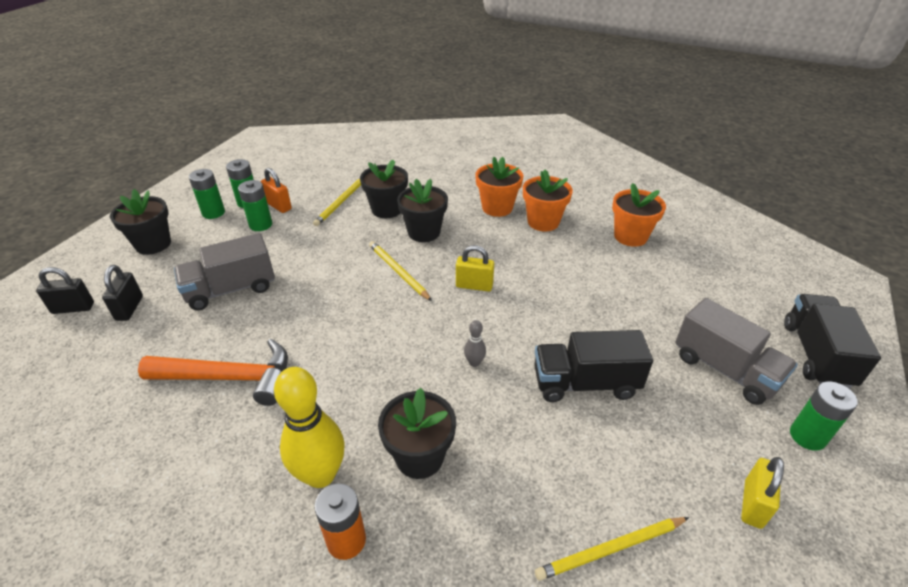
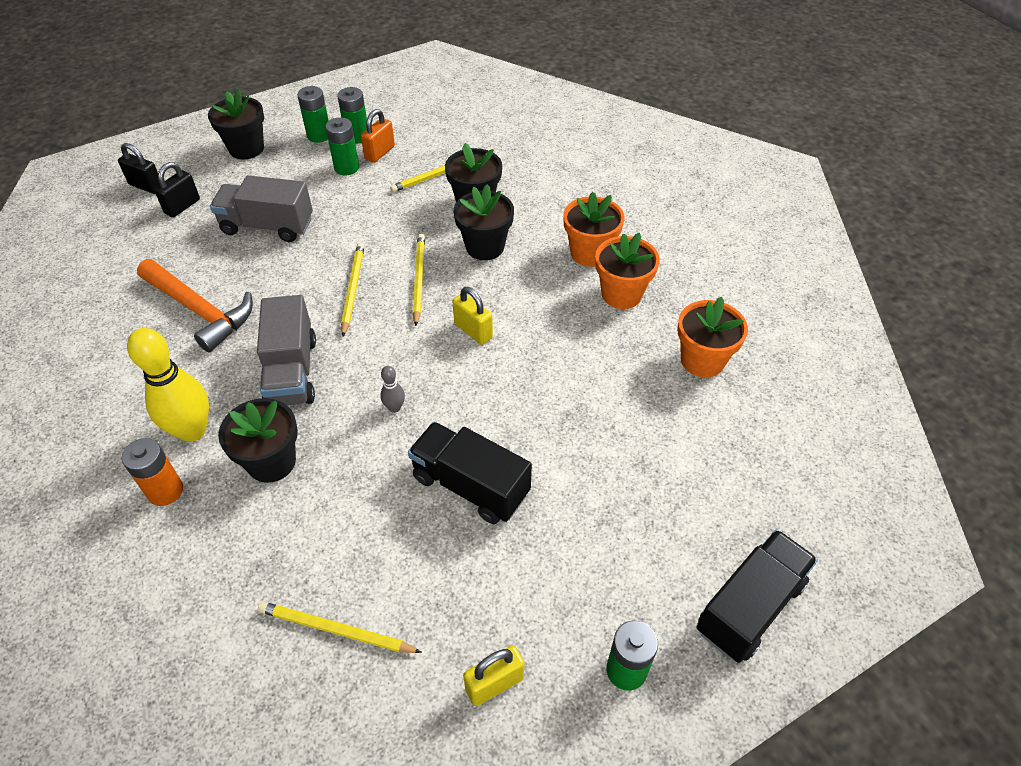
camera: 35 degrees right, 10 degrees up
orange padlock [260,168,292,213] -> orange padlock turned 45 degrees clockwise [361,109,395,163]
grey truck [675,298,798,405] -> grey truck moved to [257,295,316,405]
none -> yellow pencil [341,243,365,337]

